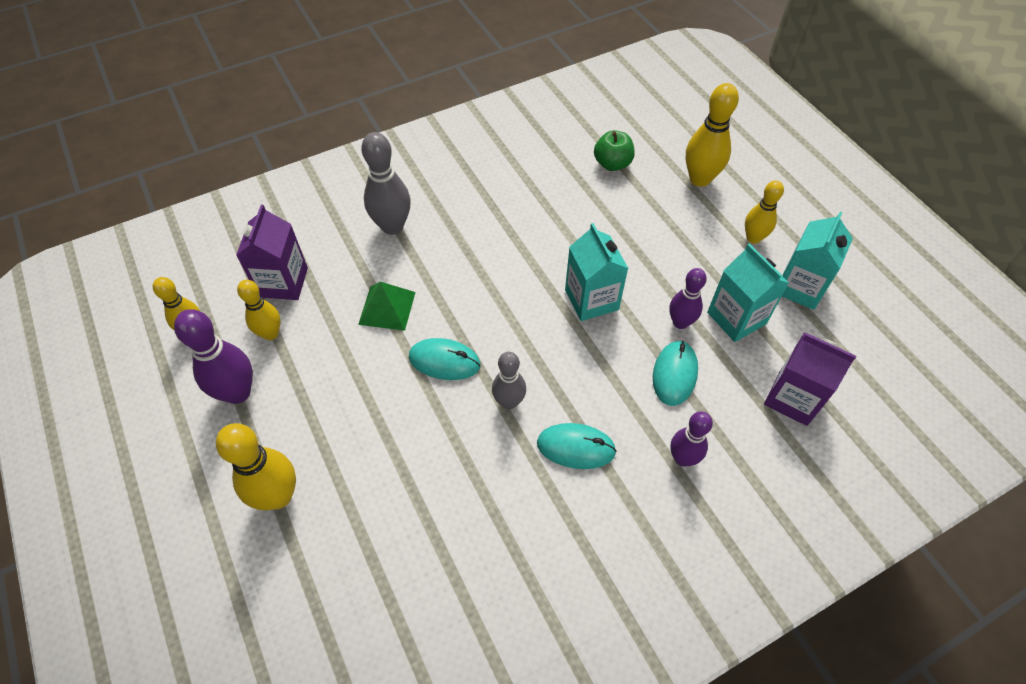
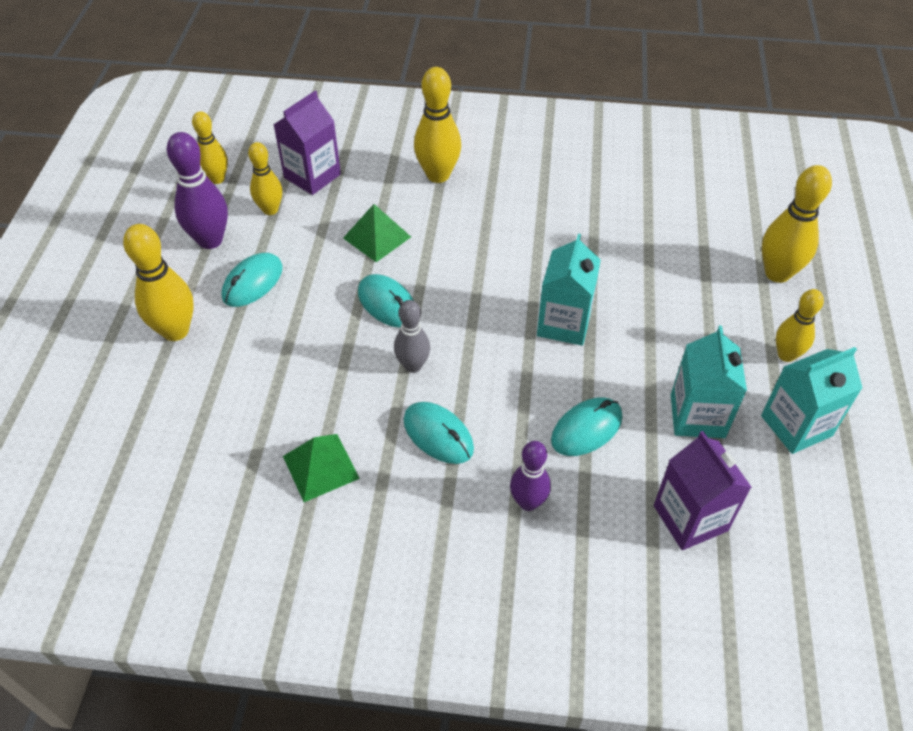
camera: 35 degrees right, 5 degrees down
grey bowling pin [361,132,411,235] -> yellow bowling pin [414,67,461,183]
green apple [594,130,635,171] -> none
purple bowling pin [669,268,707,329] -> none
none -> turquoise mouse [222,253,283,307]
none -> green pyramid [283,434,360,502]

